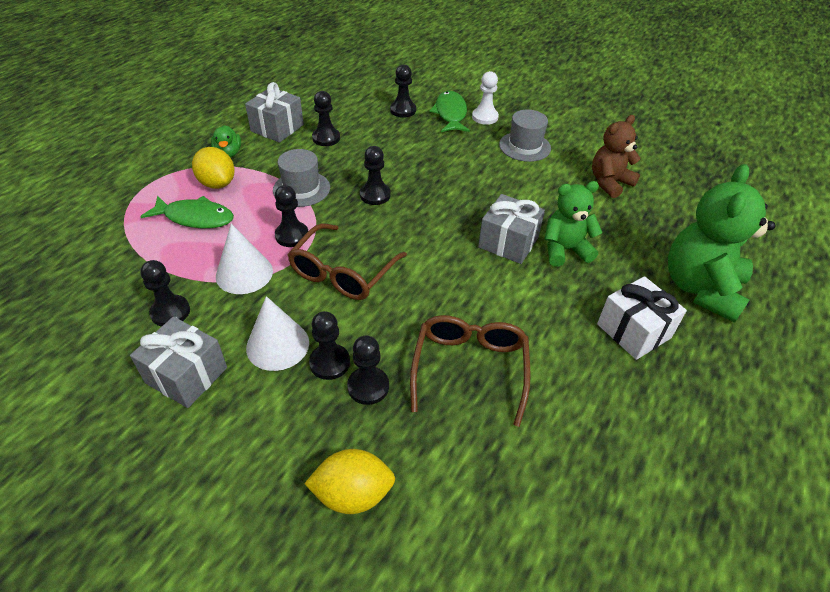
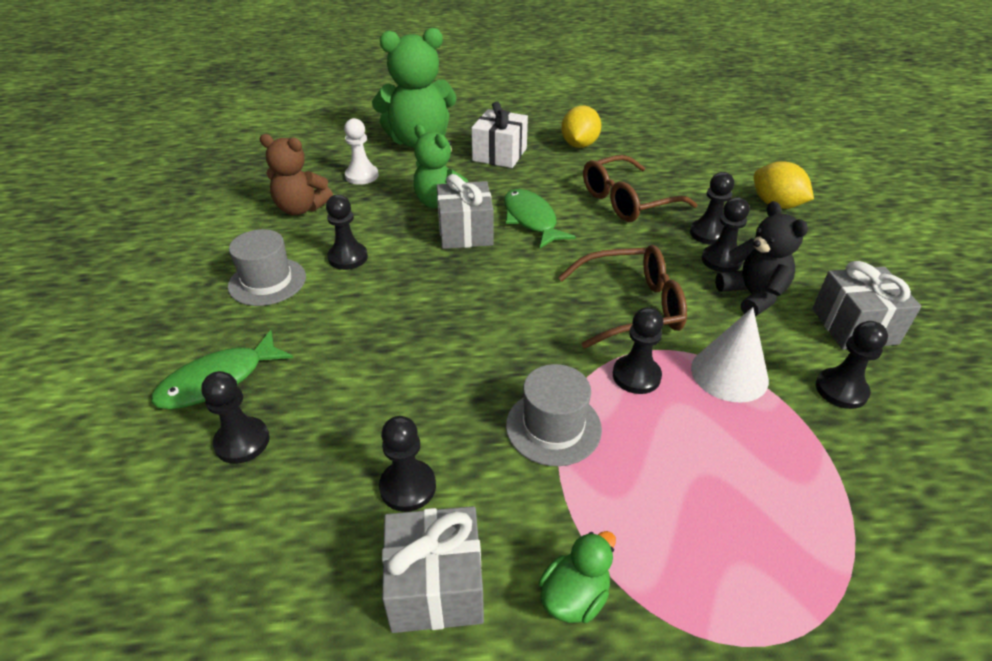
camera: 125 degrees left, 5 degrees down
green fish [140,196,234,228] -> green fish moved to [504,189,576,248]
yellow lemon [192,147,235,189] -> yellow lemon moved to [561,106,601,148]
white cone [246,296,309,371] -> black teddy bear [715,201,808,317]
black pawn [360,146,391,205] -> black pawn moved to [326,195,368,270]
white pawn [472,71,499,125] -> white pawn moved to [344,118,379,185]

